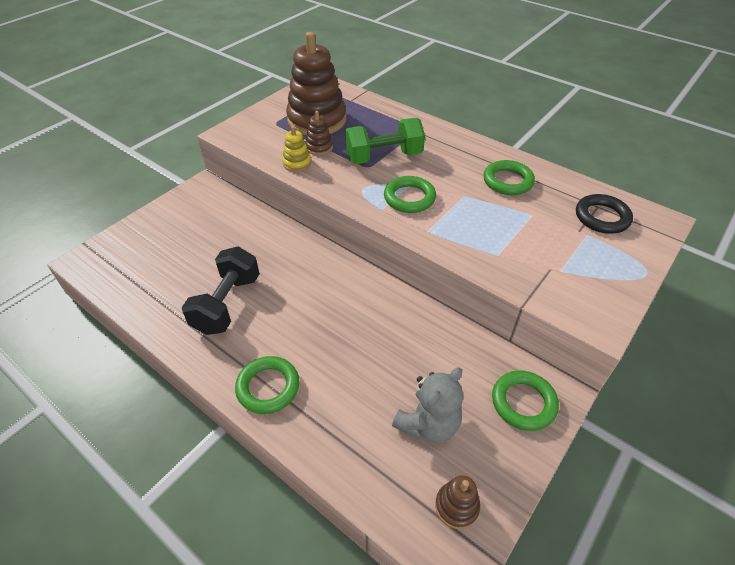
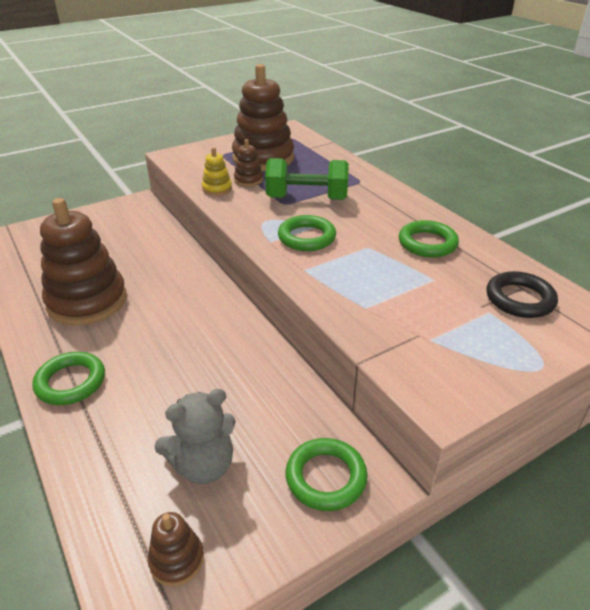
camera: 20 degrees right, 10 degrees down
black dumbbell [182,247,260,335] -> brown stacking toy [40,198,127,326]

